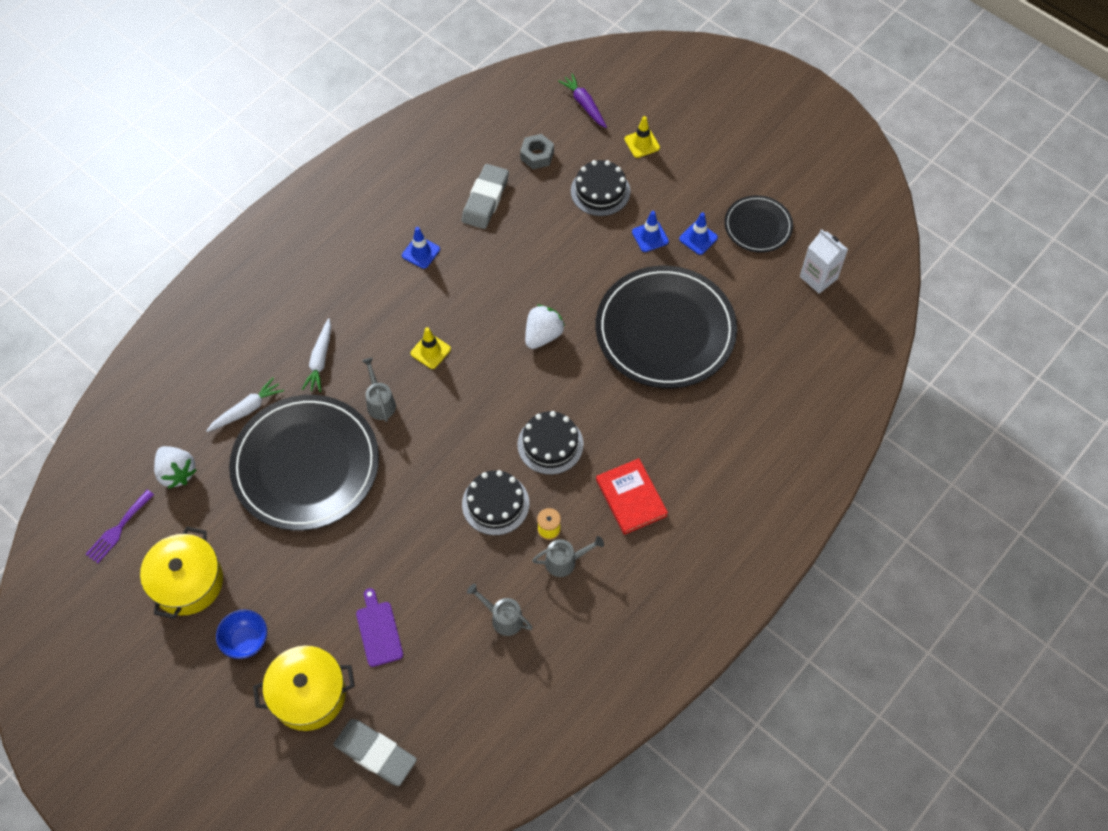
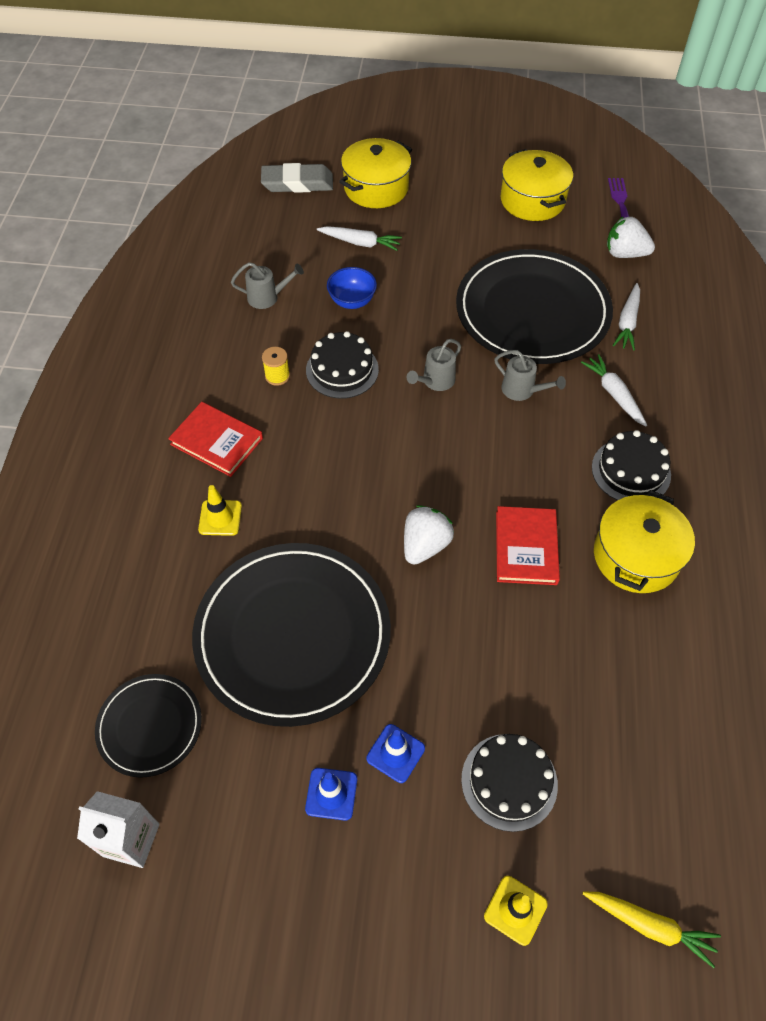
camera: 145 degrees right, 5 degrees down
blue bowl [216,609,267,659] -> blue bowl moved to [327,267,377,309]
purple cutting board [356,588,403,667] -> white carrot [317,226,402,251]
blue traffic cone [402,227,440,269] -> yellow pot [594,490,695,593]
yellow traffic cone [411,327,451,369] -> yellow traffic cone moved to [198,485,242,536]
grey eraser [462,164,509,229] -> none
black cake [517,411,583,475] -> black cake moved to [592,430,671,500]
grey nut [520,134,554,169] -> none
white strawberry [525,305,565,349] -> white strawberry turned 150 degrees counterclockwise [404,505,454,565]
grey watering can [532,536,604,577] -> grey watering can moved to [407,339,461,391]
purple carrot [558,73,607,128] -> yellow carrot [582,892,721,968]
black plate [724,195,793,253] -> black plate moved to [95,674,202,778]
none -> red book [496,506,560,585]

